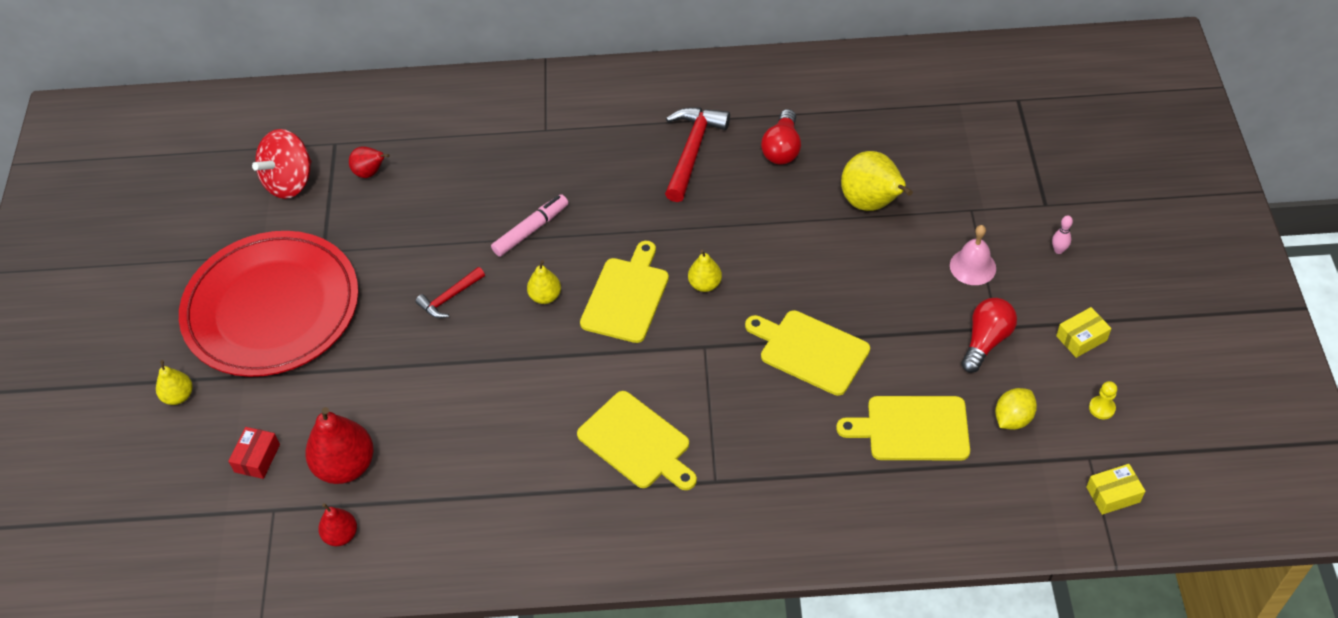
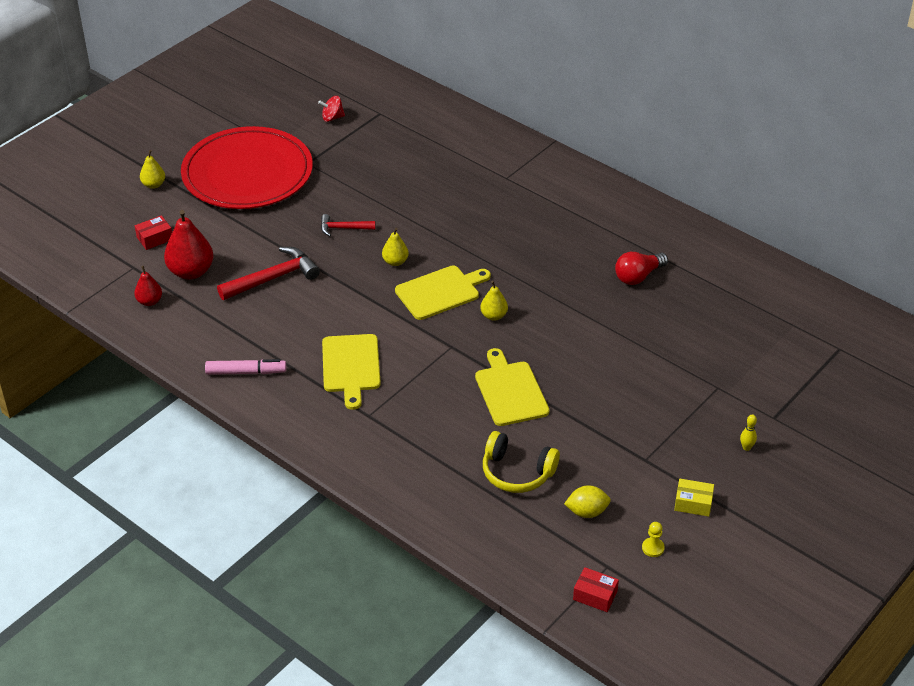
camera: 40 degrees right, 10 degrees down
red spinning top [252,129,311,199] -> red spinning top [318,96,345,122], size x0.55
red pear [349,146,389,178] -> none
pink marker [491,194,568,257] -> pink marker moved to [205,359,286,375]
red hammer [665,107,730,202] -> red hammer moved to [217,247,320,300]
yellow cutting board [836,396,970,460] -> yellow headphones [483,431,560,493]
yellow pear [841,151,913,211] -> none
pink bell [950,225,996,285] -> none
red light bulb [961,298,1017,373] -> none
pink bowling pin [1052,215,1073,254] -> yellow bowling pin [740,415,757,451]
yellow box [1086,464,1145,515] -> red box [573,567,619,612]

